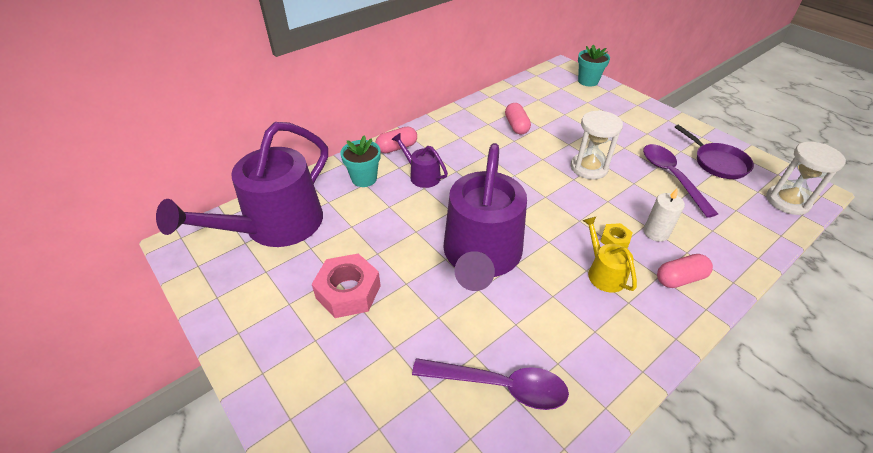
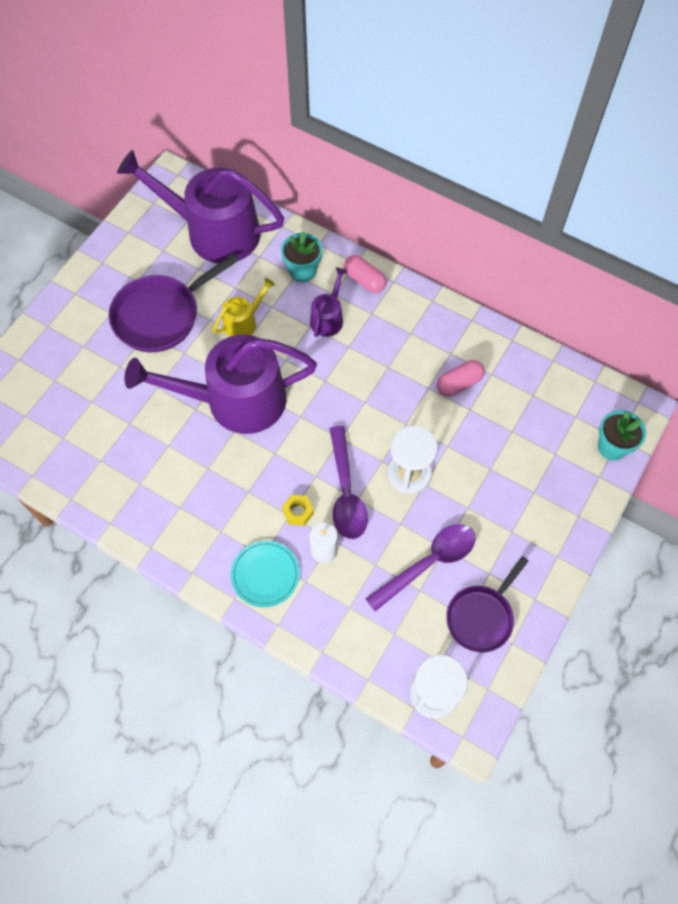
camera: 70 degrees right, 20 degrees up
pink nut [312,253,381,318] -> purple pan [109,253,239,352]
purple spoon [412,358,569,410] -> purple spoon moved to [329,426,368,539]
yellow watering can [582,217,637,293] -> yellow watering can moved to [213,278,275,337]
pink capsule [657,254,713,288] -> turquoise plate [231,541,300,607]

